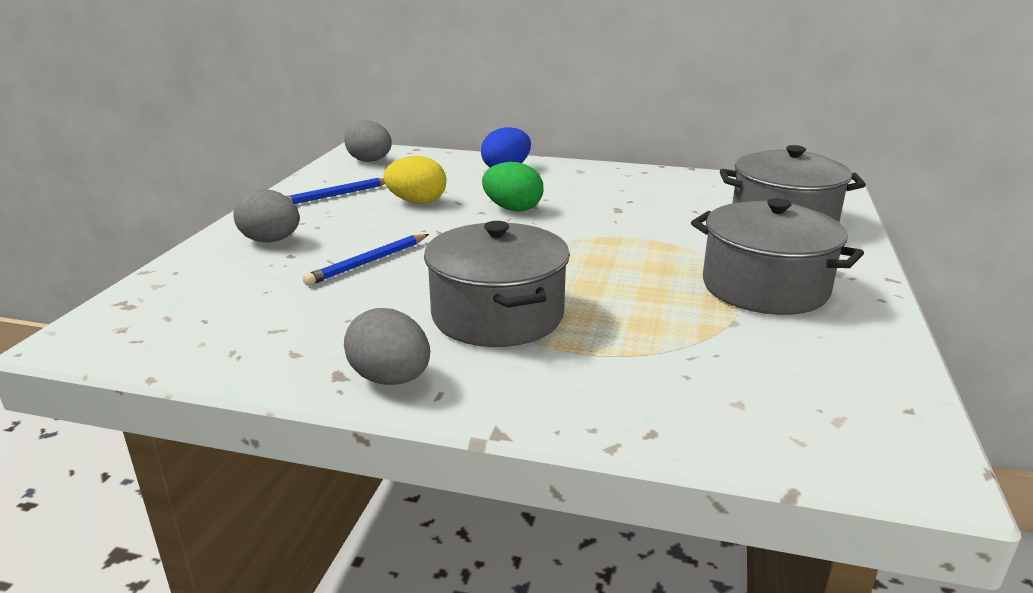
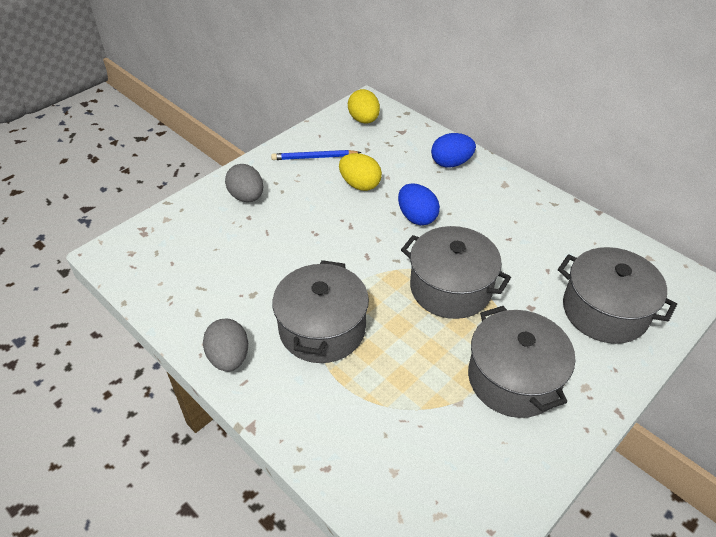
camera: 30 degrees right, 20 degrees up
blue pencil [303,234,429,286] -> none
grey egg [344,120,392,162] -> yellow egg [348,89,380,124]
green egg [482,162,544,212] -> blue egg [398,183,440,225]
none -> grey pot [401,226,511,319]

